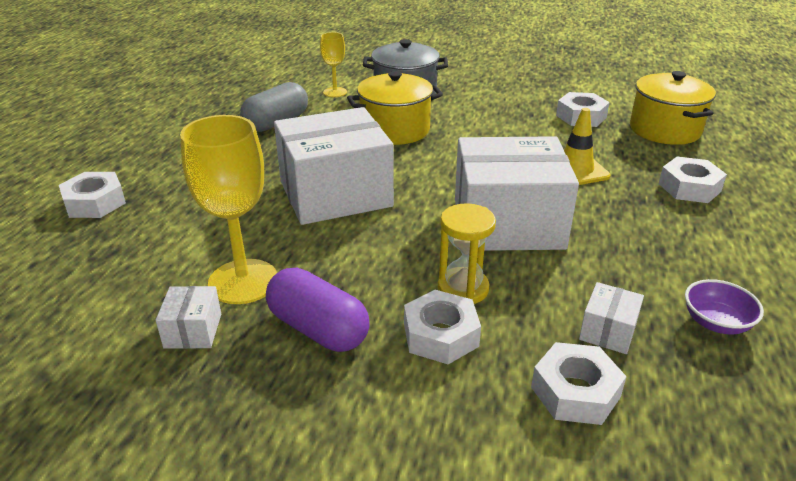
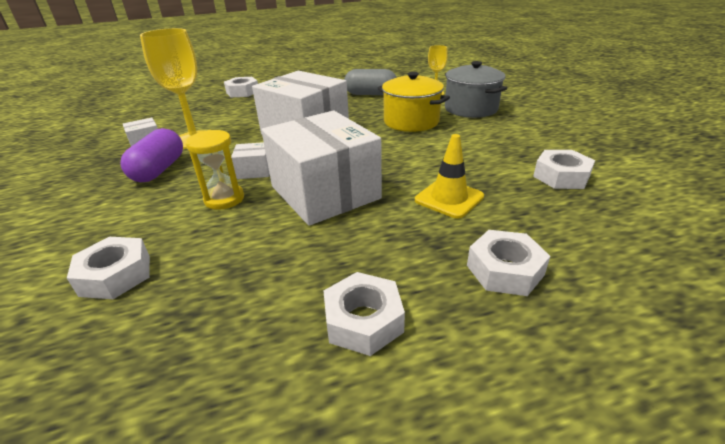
camera: 60 degrees right, 0 degrees up
white nut [404,290,481,364] -> white nut moved to [324,272,405,356]
white box [579,282,644,354] -> white box moved to [231,142,270,179]
yellow pot [630,71,716,145] -> none
purple bowl [685,279,764,334] -> none

